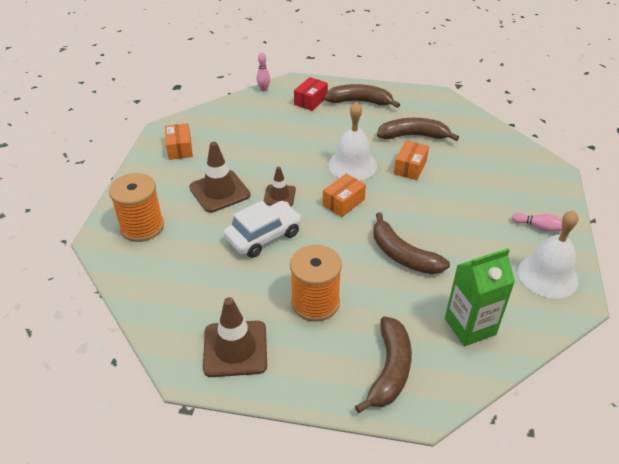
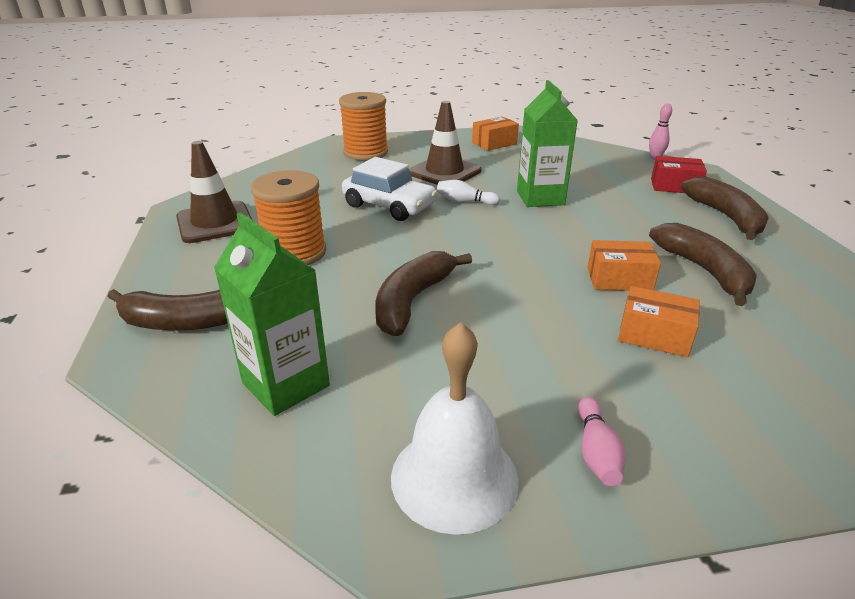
camera: 70 degrees right, 10 degrees down
brown traffic cone [264,167,296,206] -> white bowling pin [437,180,500,205]
orange box [323,174,366,217] -> orange box moved to [618,286,700,357]
white bell [328,102,377,181] -> none
none -> green carton [517,80,578,207]

